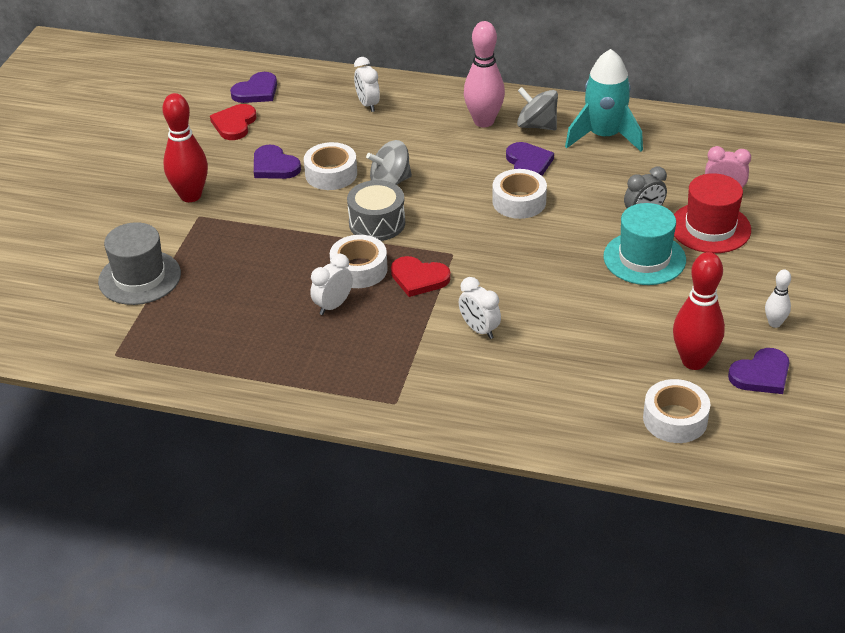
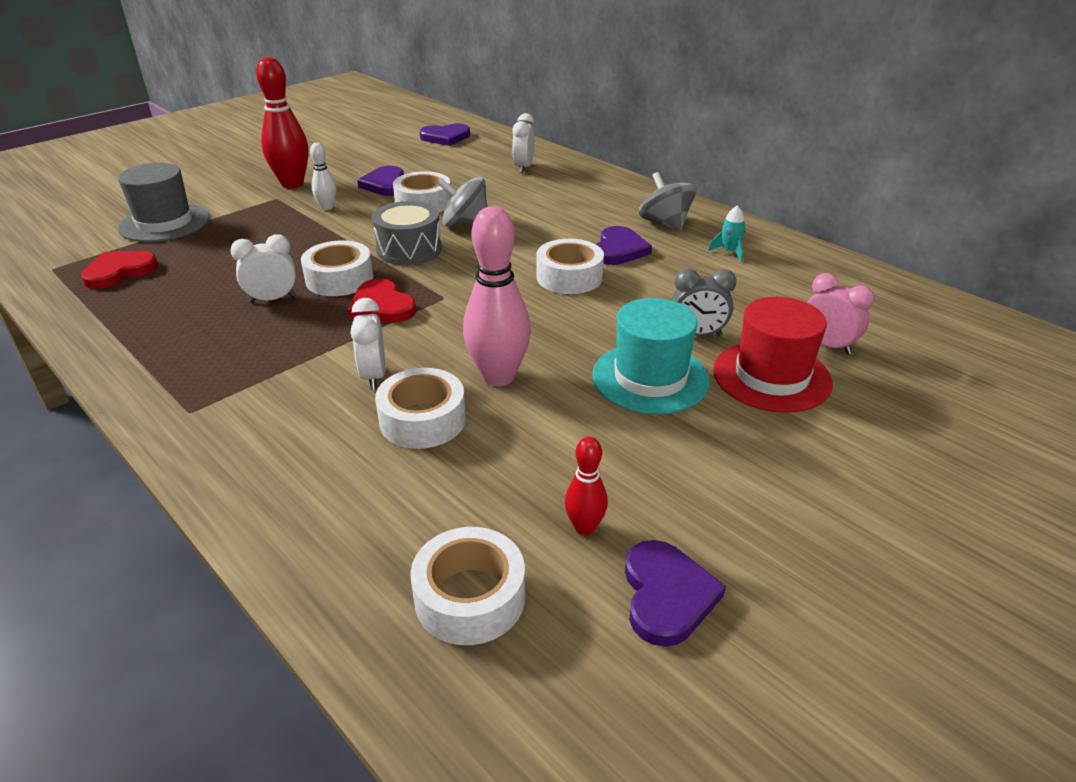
camera: 30 degrees right, 5 degrees down
red heart [210,104,257,140] -> red heart moved to [81,251,158,289]
pink bowling pin [464,21,505,127] -> pink bowling pin moved to [463,206,531,386]
turquoise rocket [565,49,643,152] -> turquoise rocket [708,205,746,262], size x0.40
red bowling pin [673,252,725,370] -> red bowling pin [565,437,608,535], size x0.51
purple heart [728,348,790,394] -> purple heart turned 90 degrees counterclockwise [625,540,726,647]
white bowling pin [765,269,791,328] -> white bowling pin moved to [310,143,336,210]
none -> white tape [375,368,466,449]

